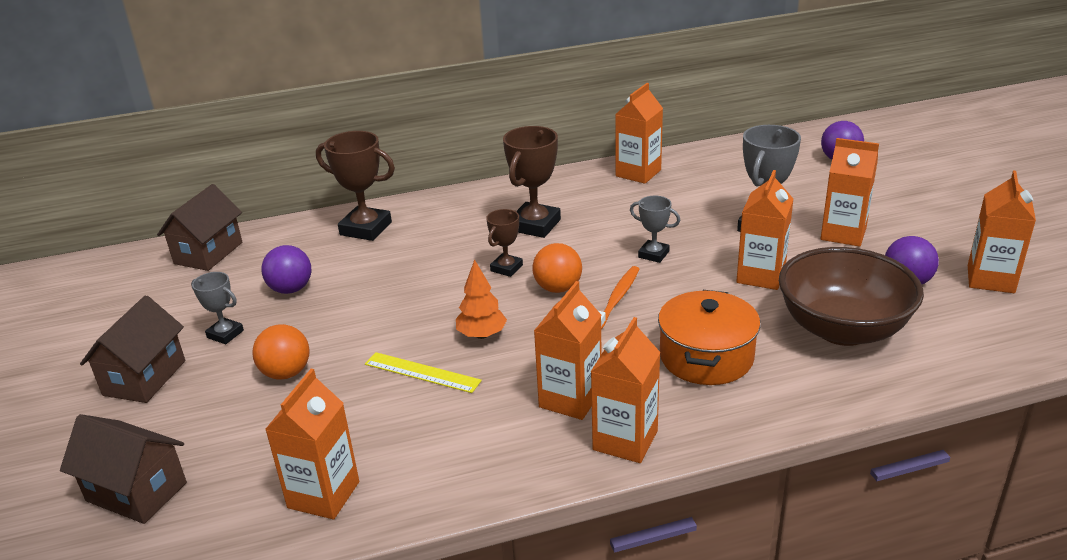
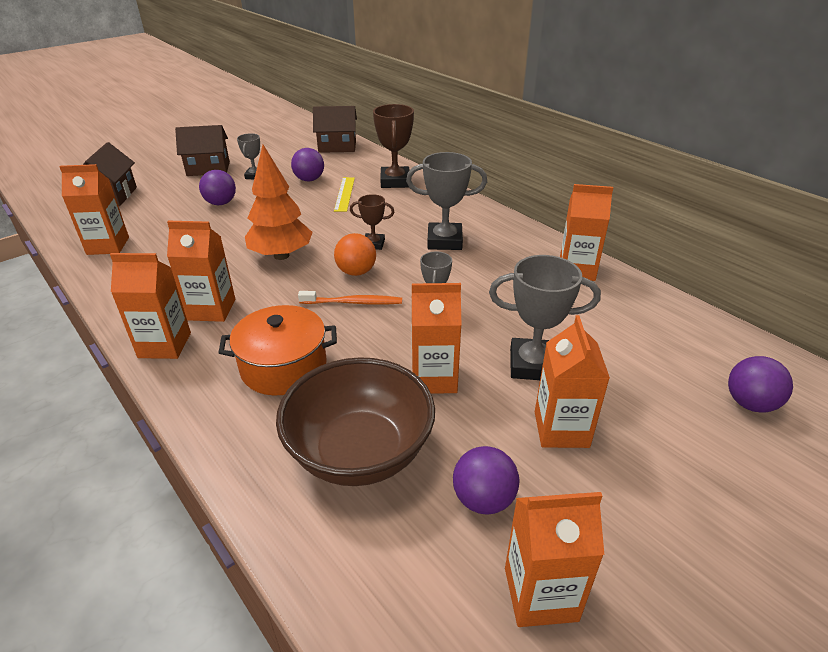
camera: 65 degrees right, 5 degrees up
orange ball [252,324,310,380] -> purple ball [199,170,236,205]
yellow ruler [365,352,482,393] -> yellow ruler moved to [334,177,355,212]
orange tree [456,259,507,339] -> orange tree [245,145,313,260], size x1.69
brown trophy [503,126,561,238] -> grey trophy [406,152,487,250]

